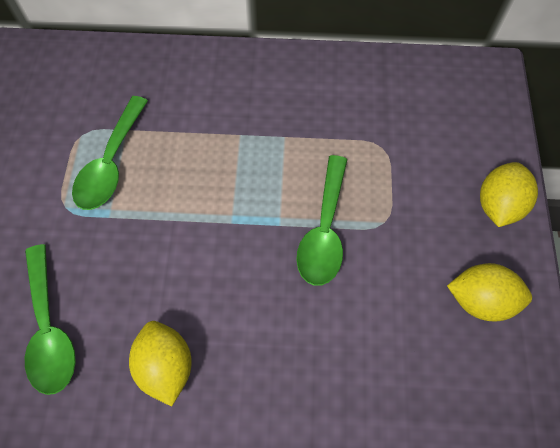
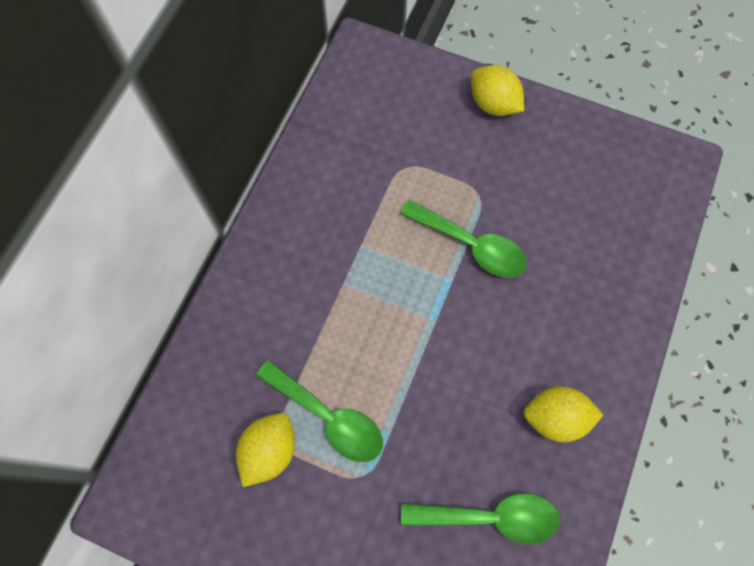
camera: 70 degrees left, 5 degrees up
yellow lemon [447,263,532,322] -> yellow lemon moved to [236,413,295,487]

